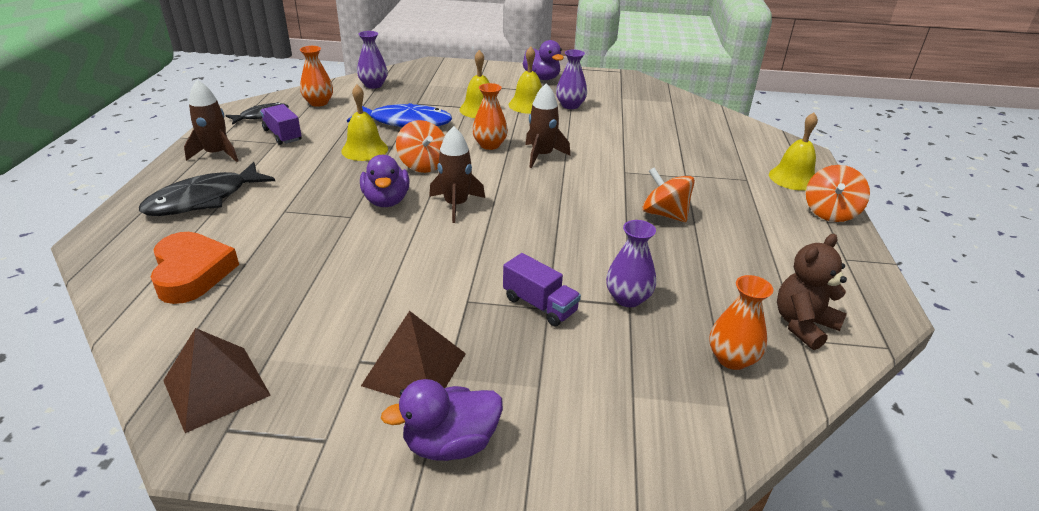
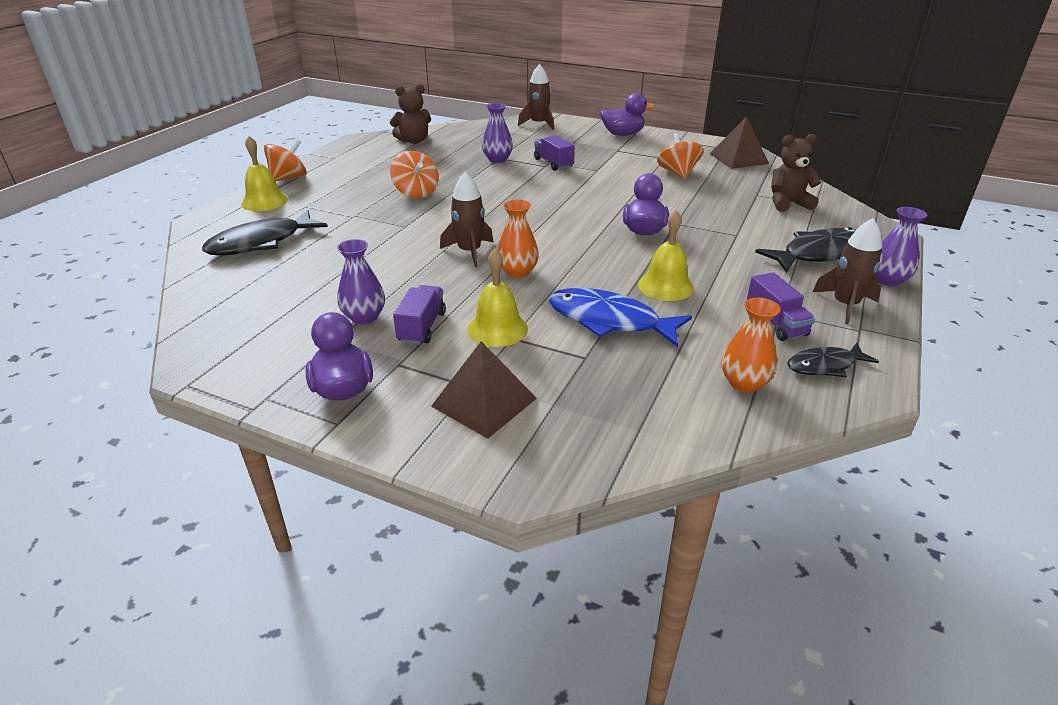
camera: 160 degrees left, 0 degrees up
orange heart [150,232,239,304] -> brown teddy bear [771,134,821,212]
purple vase [357,31,388,89] -> purple vase moved to [875,207,927,286]
brown pyramid [361,311,466,398] -> brown pyramid moved to [431,341,537,439]
orange spinning top [396,120,445,173] -> orange spinning top moved to [657,133,704,179]
brown rocket [429,126,485,223] -> brown rocket moved to [518,64,554,130]
yellow bell [509,46,542,114] -> purple truck [393,285,446,345]
orange vase [709,275,773,370] -> none
none -> black fish [202,210,328,255]

